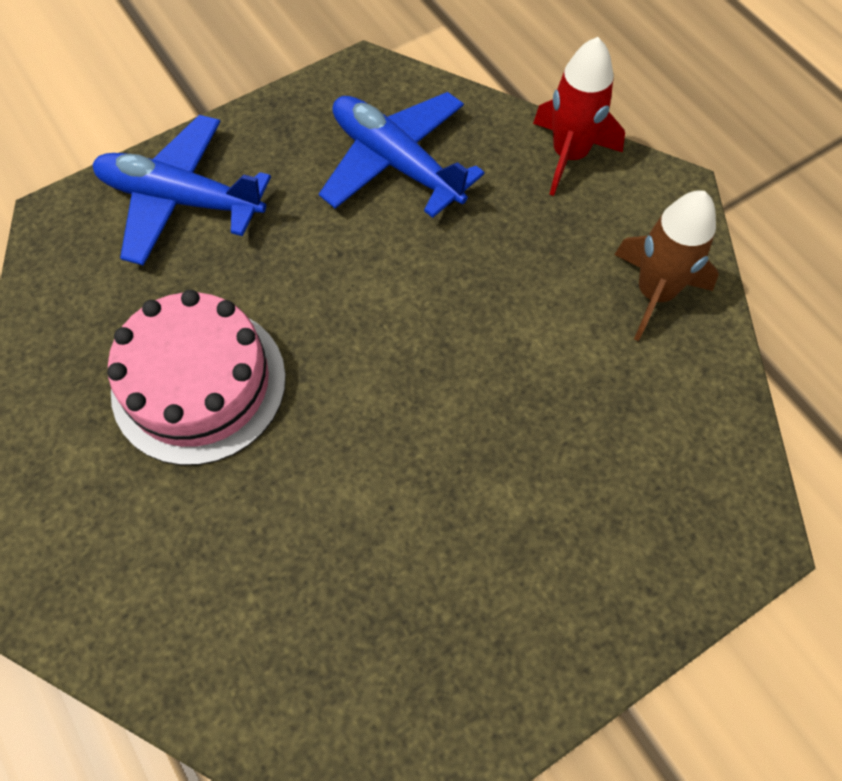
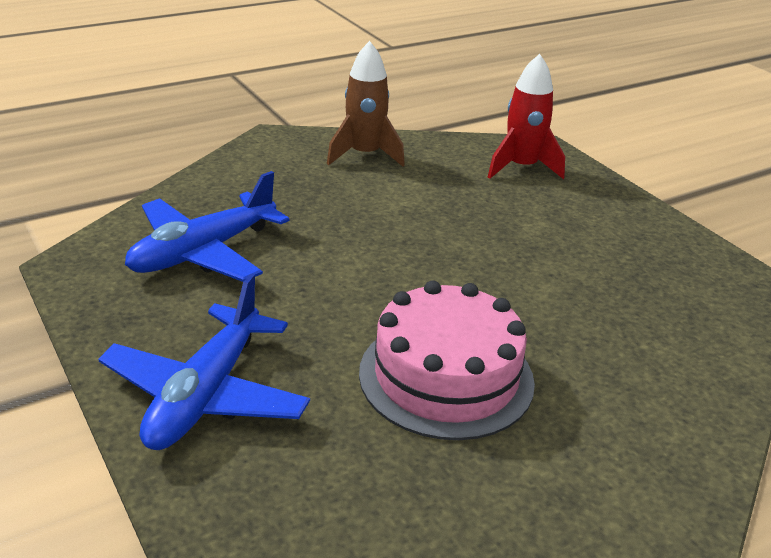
camera: 90 degrees left, 30 degrees down
red rocket [533,37,625,196] -> red rocket moved to [488,54,565,179]

